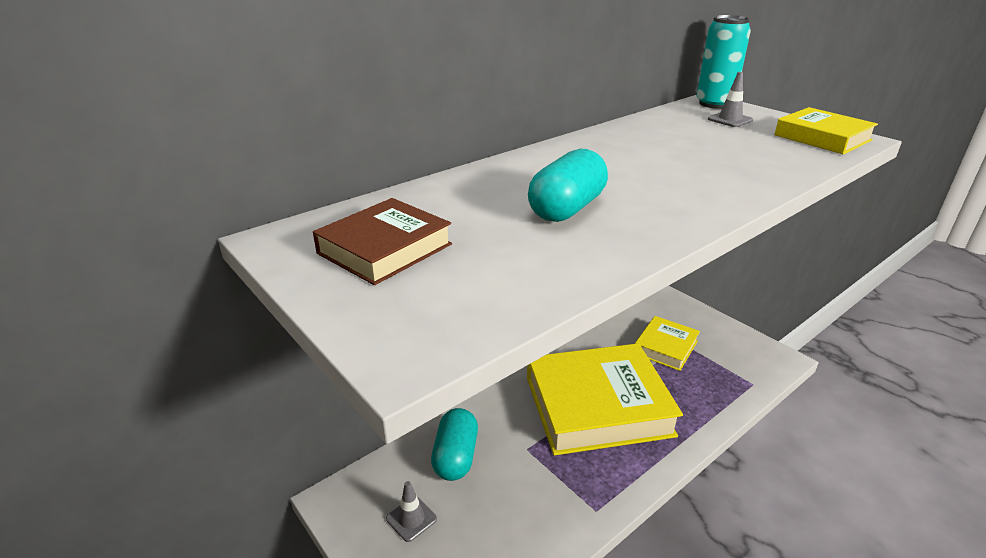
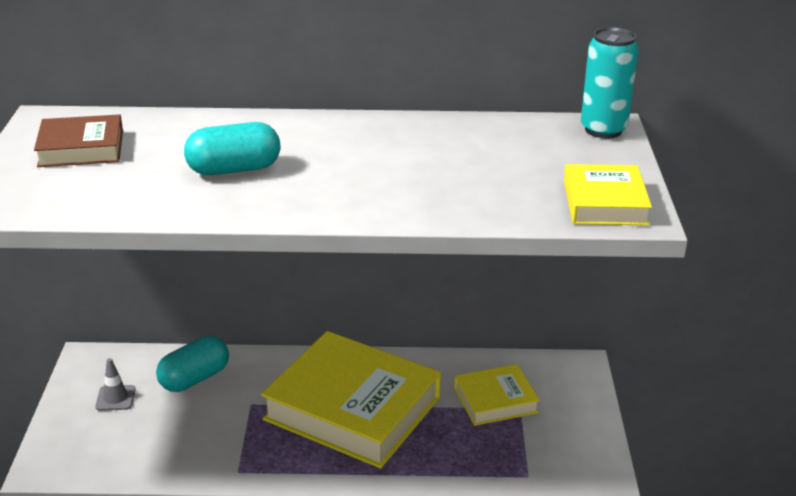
camera: 40 degrees right, 0 degrees up
grey traffic cone [708,72,753,127] -> none

